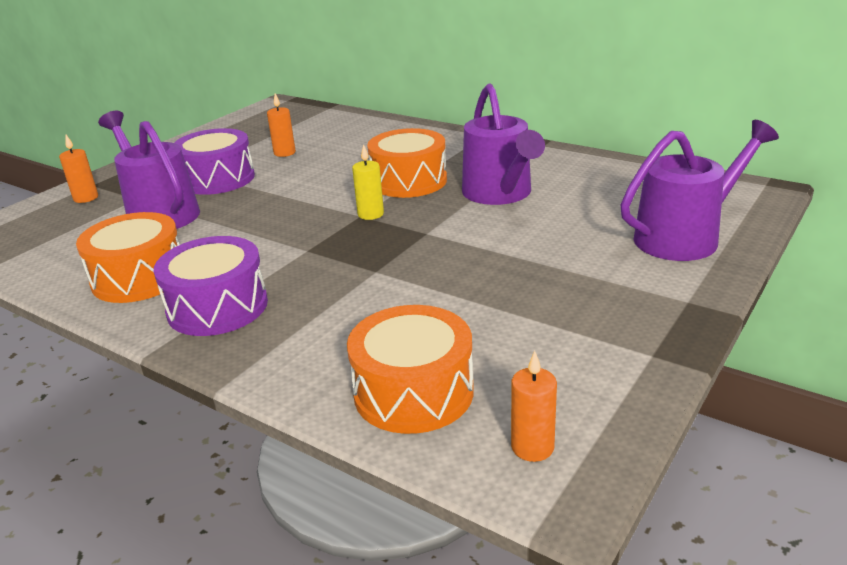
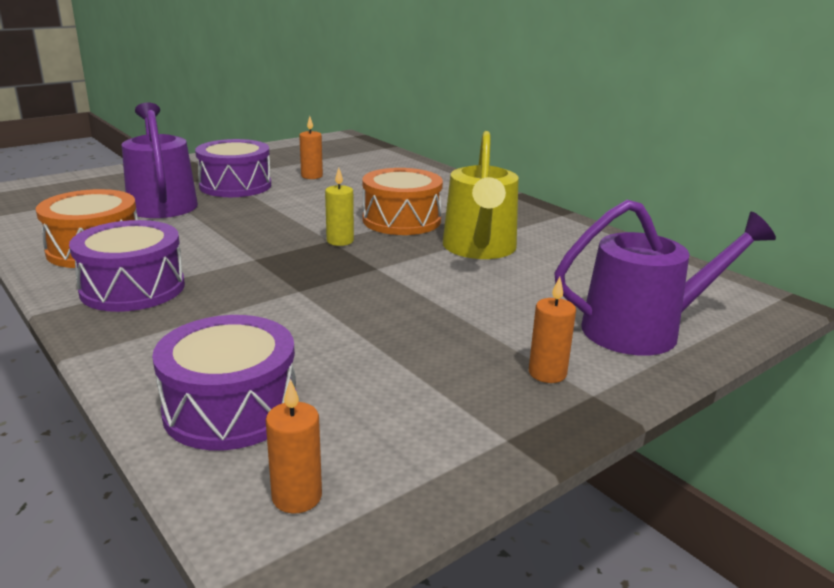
camera: 15 degrees right, 5 degrees down
orange candle [59,135,98,203] -> orange candle moved to [529,277,576,383]
orange drum [347,305,474,434] -> purple drum [152,315,296,450]
purple watering can [462,84,545,205] -> yellow watering can [443,131,519,259]

